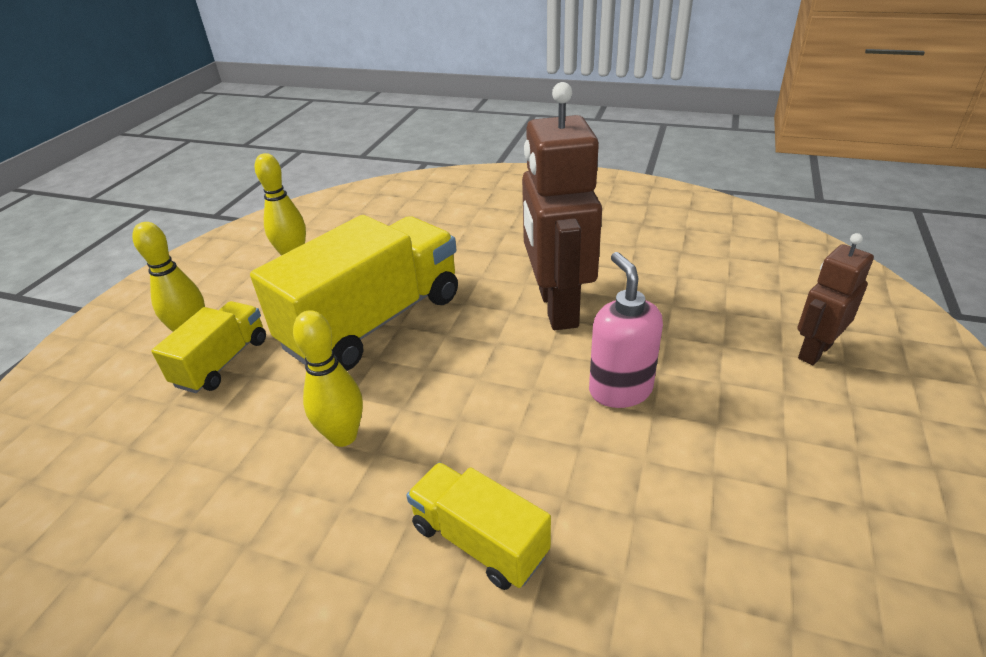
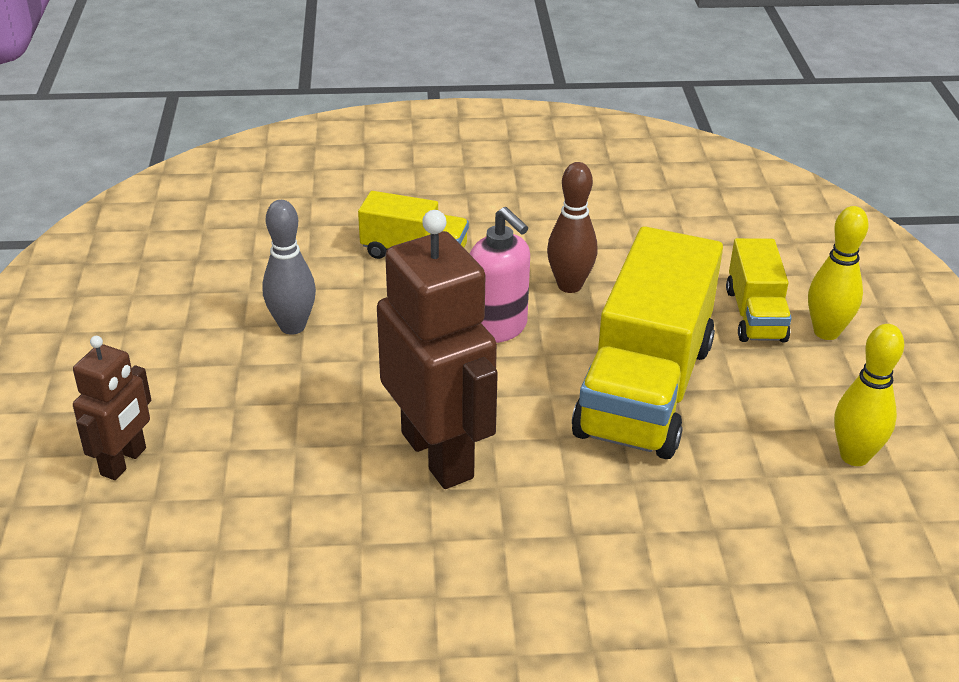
camera: 155 degrees right, 0 degrees up
yellow bowling pin [293,310,363,447] -> brown bowling pin [547,162,597,293]
pink soap dispenser [589,252,663,408] -> pink soap dispenser moved to [470,207,530,343]
none -> grey bowling pin [263,200,316,335]

